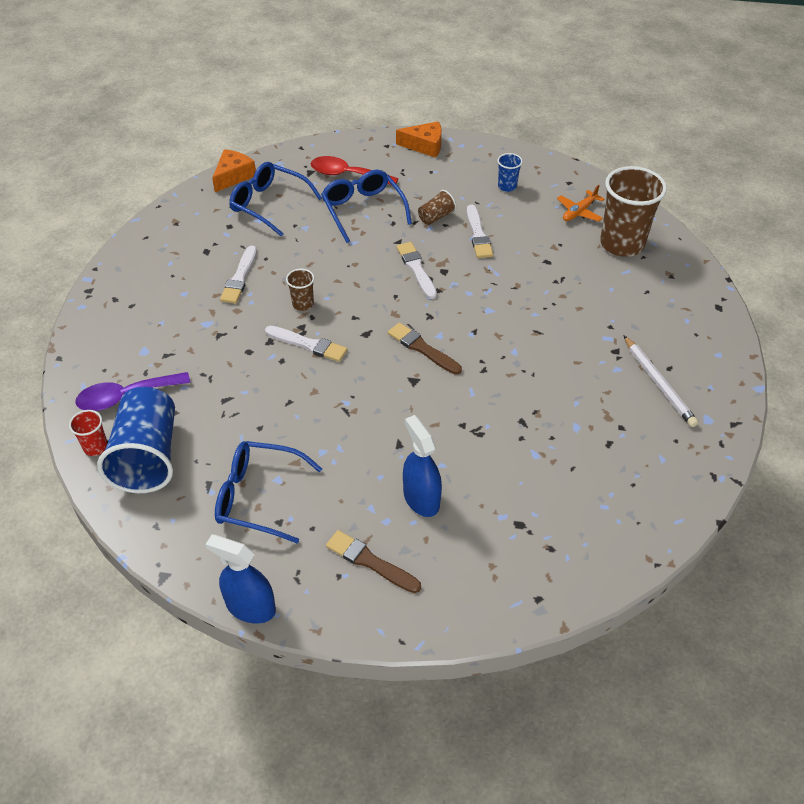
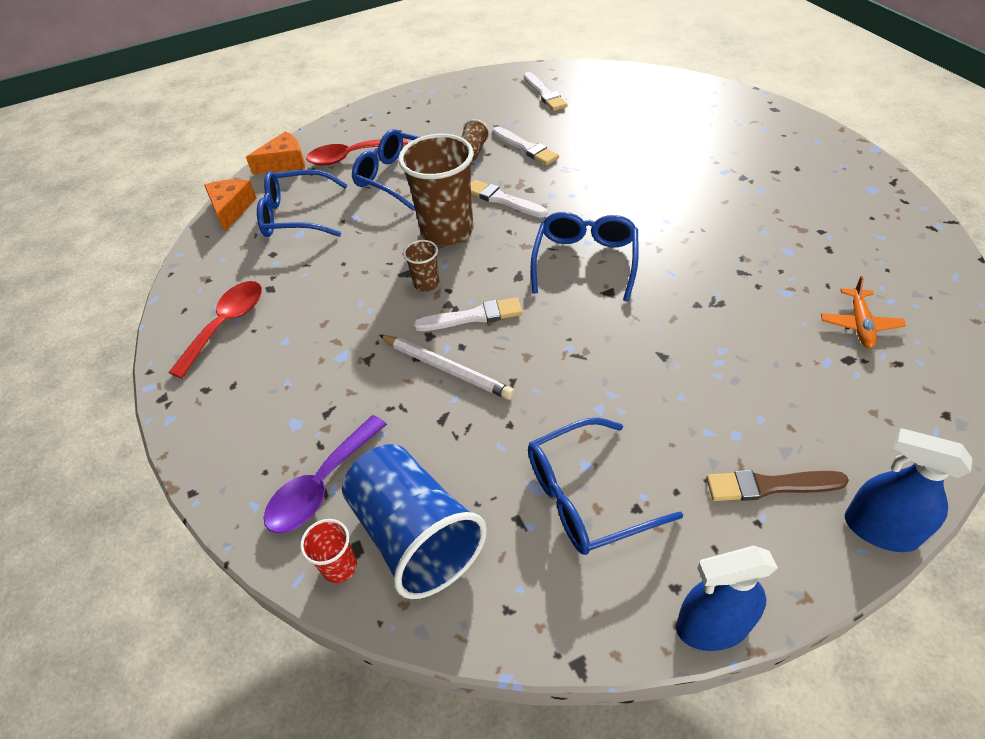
camera: 30 degrees left, 0 degrees up
white brush [220,245,257,304] -> white brush moved to [524,72,568,111]
brown brush [388,322,462,375] -> blue glasses [531,212,639,301]
orange cheese [396,121,442,158] -> orange cheese moved to [246,131,305,174]
blue spray bottle [403,415,442,517] -> blue spray bottle moved to [845,428,973,552]
blue cup [497,153,523,192] -> none
orange plane [557,185,604,222] -> orange plane moved to [821,276,906,348]
brown cup [600,166,667,257] -> brown cup moved to [398,134,474,246]
white pencil [623,335,699,427] -> white pencil moved to [379,335,514,400]
none -> red spoon [168,281,262,378]

